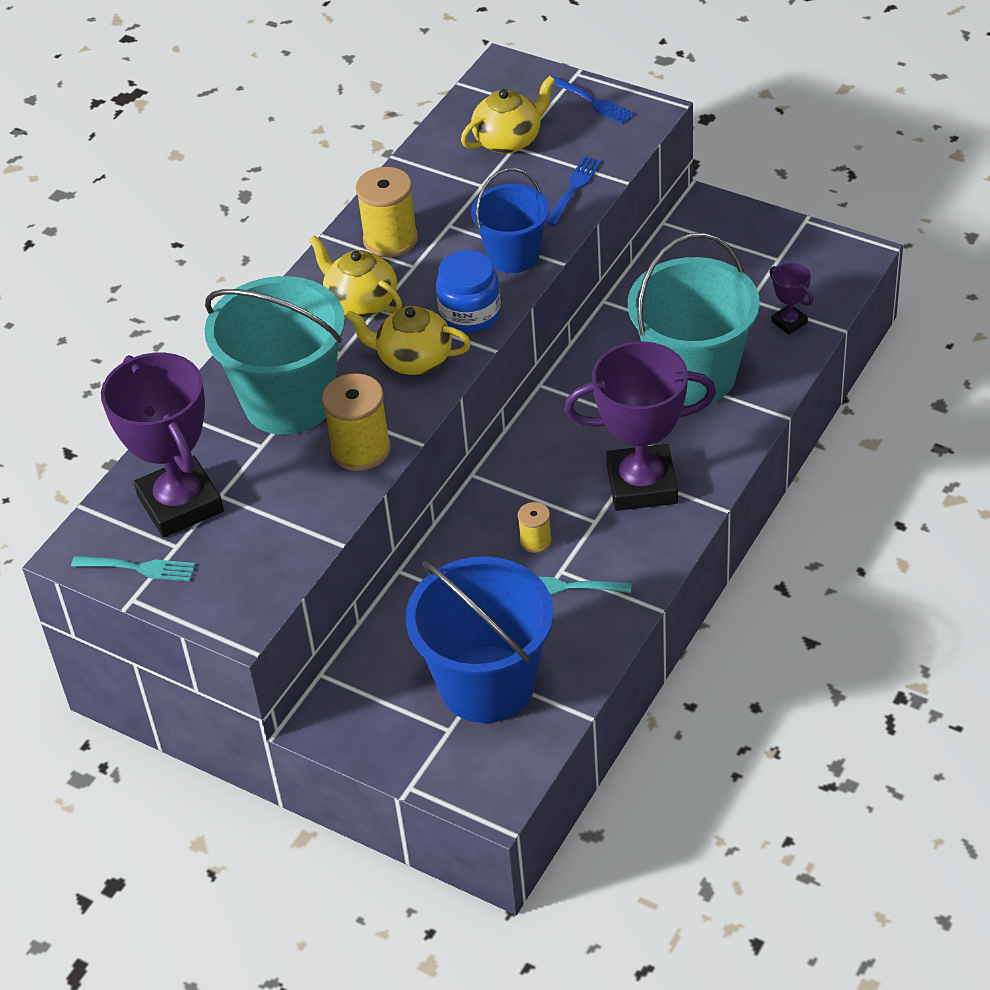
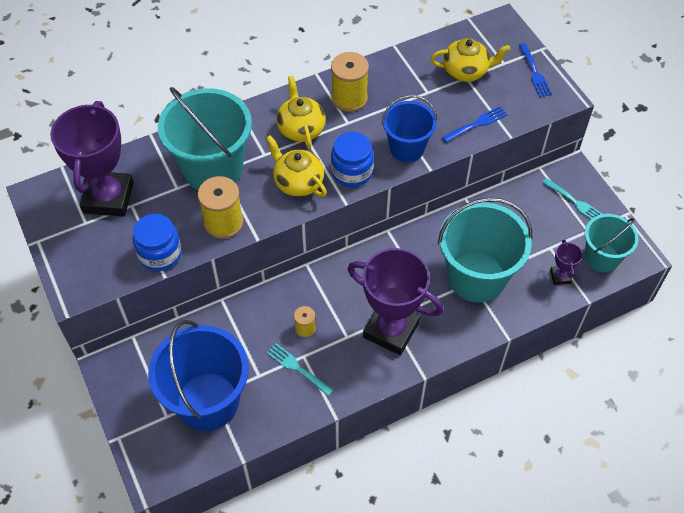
camera: 30 degrees right, 10 degrees up
turquoise fork [71,556,195,581] -> turquoise fork moved to [542,178,602,219]
none -> blue jar [133,214,182,271]
none -> turquoise bucket [585,214,638,272]

